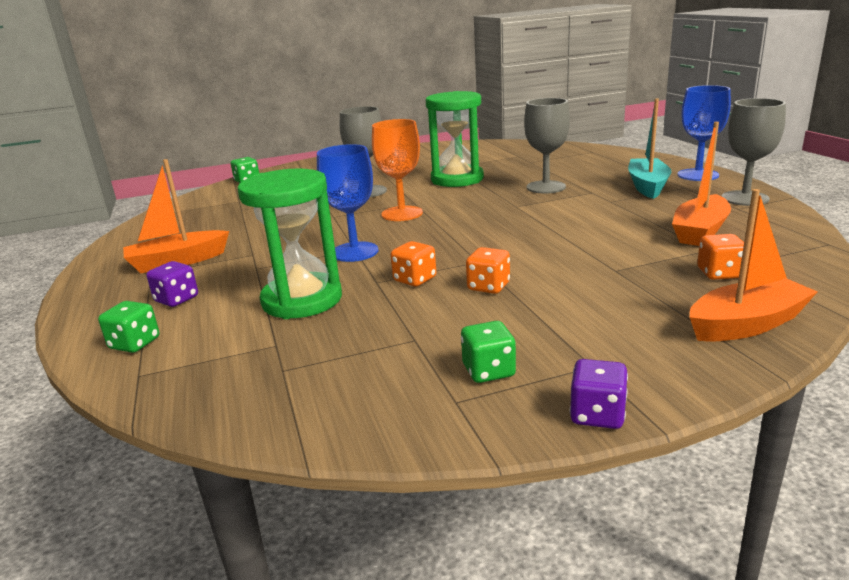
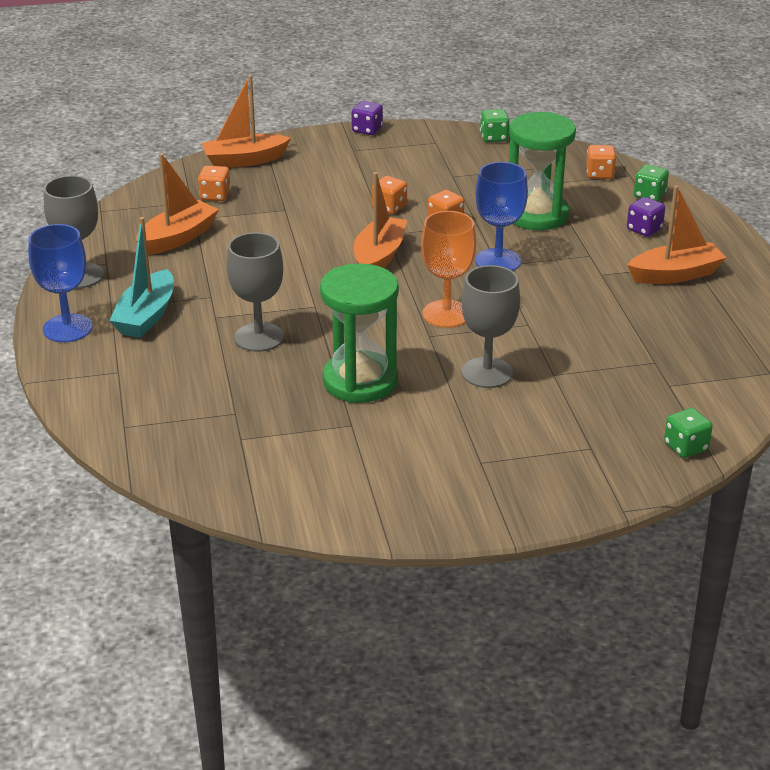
camera: 175 degrees left, 10 degrees up
green dice [461,321,516,383] -> green dice moved to [480,109,510,142]
none -> orange boat [354,172,407,268]
none -> orange dice [586,145,616,179]

